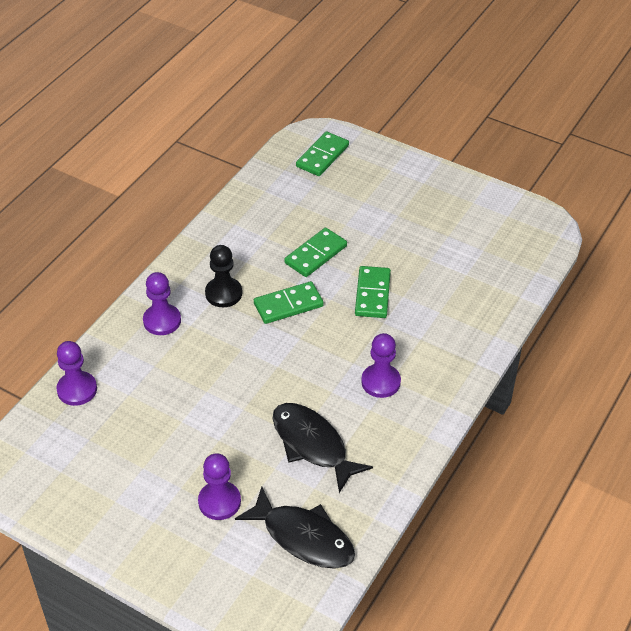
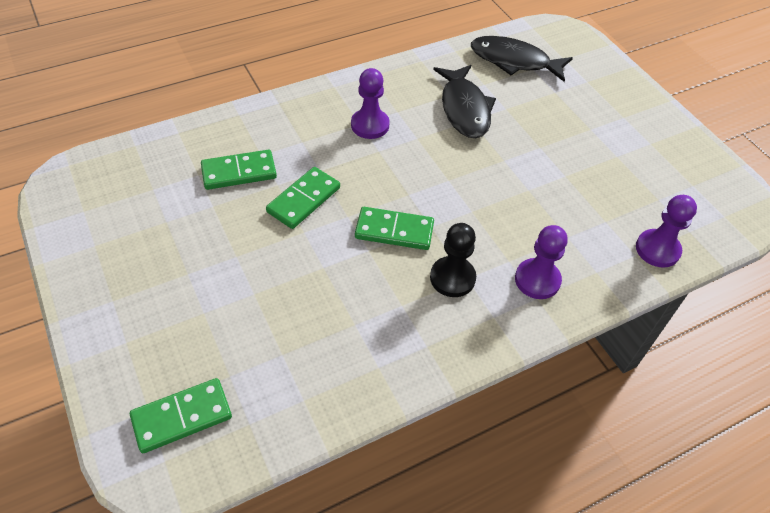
camera: 150 degrees left, 5 degrees up
purple pawn [198,453,241,520] -> none
black fish [235,487,355,569] -> black fish turned 45 degrees counterclockwise [471,36,573,82]
green domino [284,228,347,277] -> green domino moved to [201,150,277,190]

